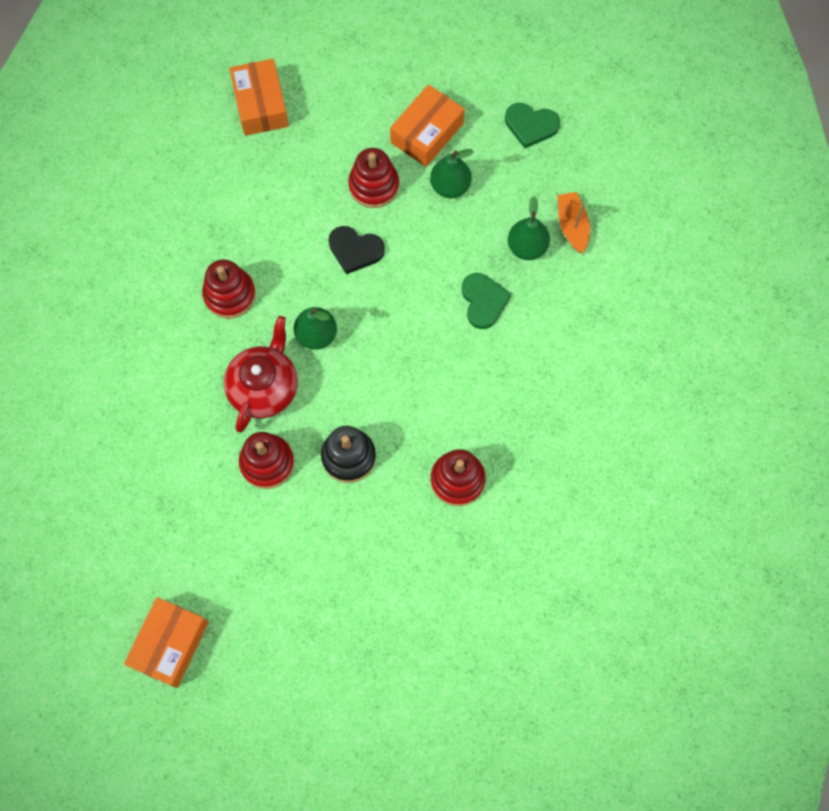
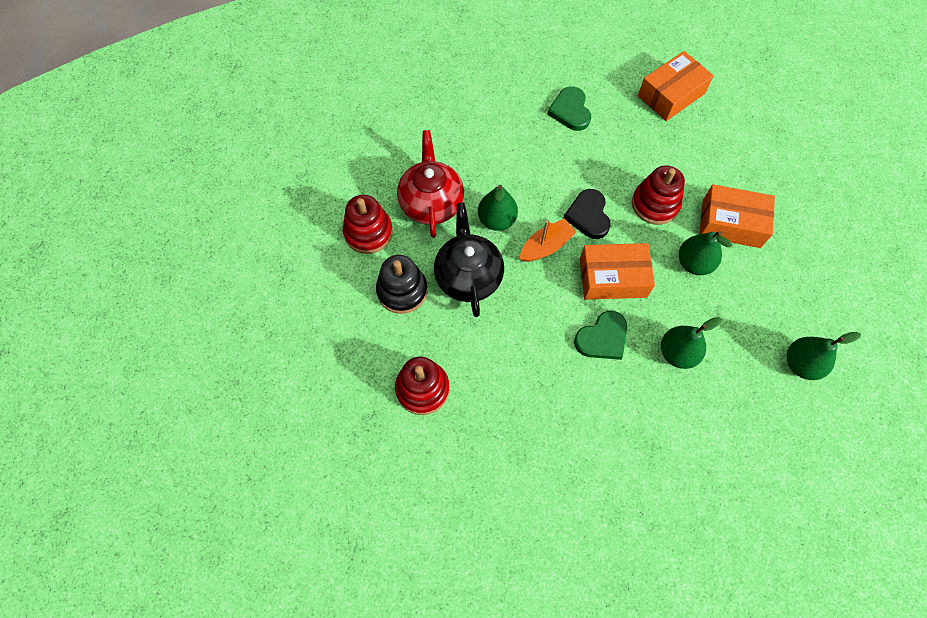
camera: 65 degrees right, 5 degrees down
orange box [124,597,209,688] -> orange box moved to [580,243,655,300]
red stacking toy [202,259,256,319] -> none
red teapot [224,316,298,432] -> red teapot turned 90 degrees counterclockwise [397,130,464,238]
green heart [505,103,560,148] -> green heart moved to [547,86,591,131]
orange boat [557,192,590,253] -> orange boat moved to [520,218,576,262]
none -> black teapot [434,202,504,317]
none -> green pear [787,332,861,380]

